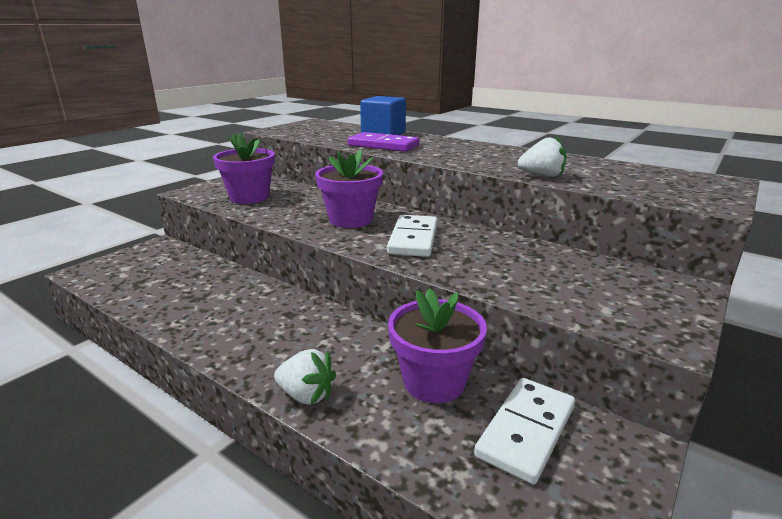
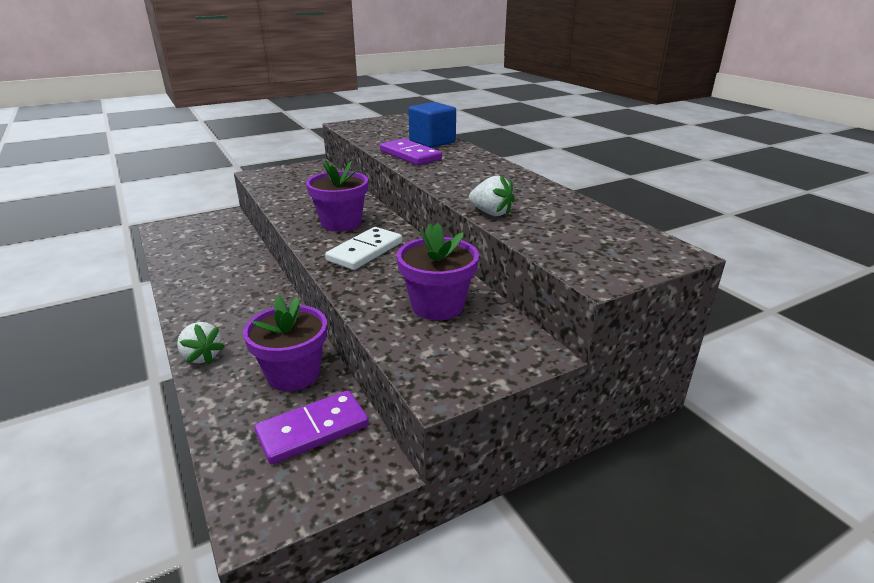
camera: 25 degrees right, 5 degrees up
purple flower pot [213,133,275,204] -> purple flower pot moved to [397,223,479,320]
white domino [474,378,575,484] -> purple domino [255,390,369,464]

